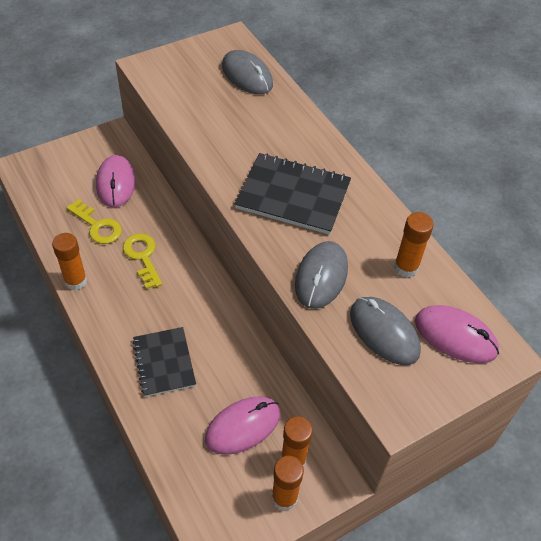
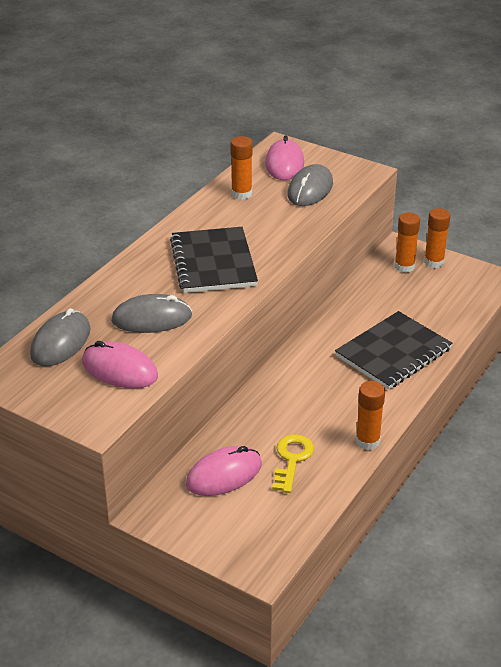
camera: 115 degrees left, 15 degrees down
yellow key [123,234,162,289] -> none
black notebook [132,327,196,397] -> black notebook [335,311,452,390], size x1.50
pink mouse [205,396,280,455] -> pink mouse moved to [82,341,158,389]
grey mouse [295,241,348,309] -> grey mouse moved to [111,294,192,333]

